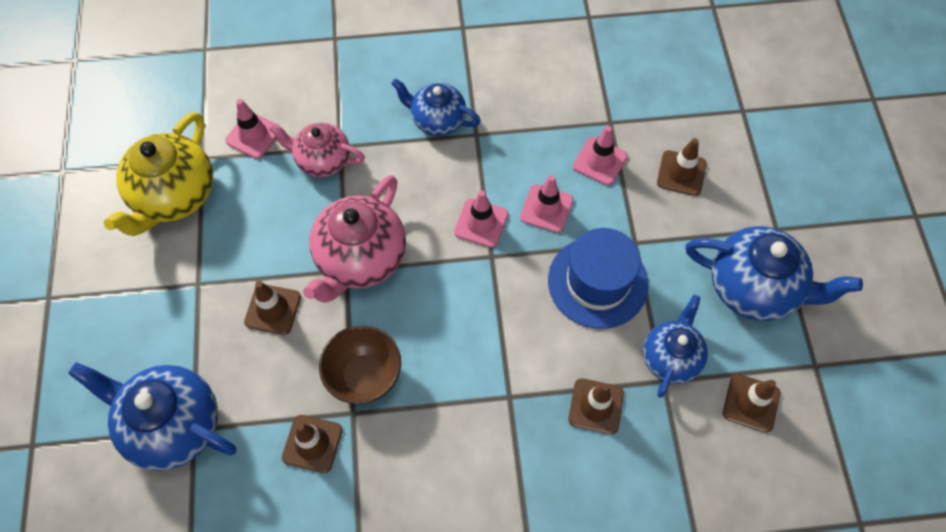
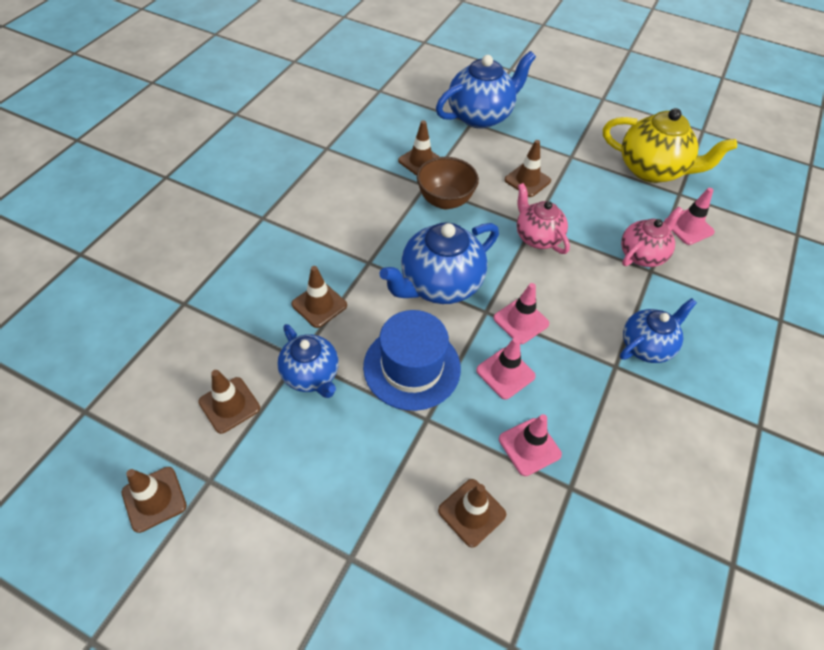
camera: 120 degrees right, 10 degrees down
yellow teapot [104,112,213,236] -> yellow teapot turned 150 degrees clockwise [603,108,737,183]
pink teapot [303,175,406,302] -> pink teapot [517,183,570,254], size x0.64
blue teapot [685,226,863,321] -> blue teapot moved to [380,222,499,304]
none -> brown traffic cone [122,467,187,533]

